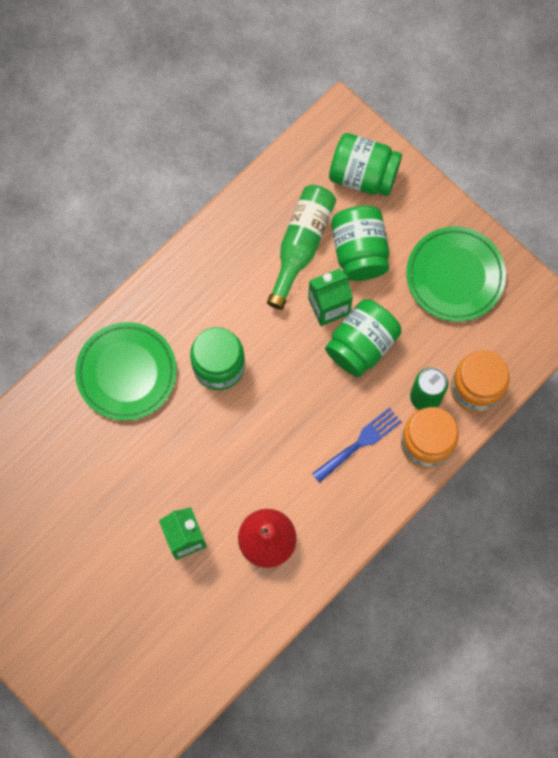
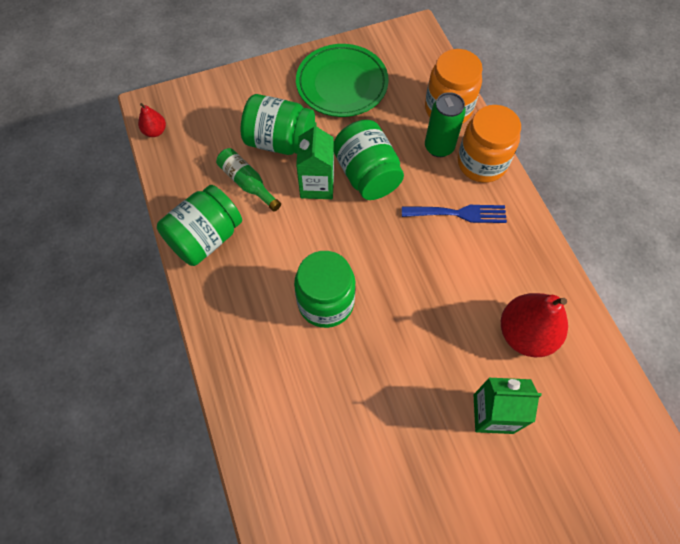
camera: 65 degrees left, 10 degrees down
green plate [75,322,177,421] -> none
green bottle [267,185,336,310] -> green bottle [216,148,281,211], size x0.63
blue fork [312,407,401,483] -> blue fork turned 105 degrees clockwise [402,205,507,223]
green jar [329,133,402,196] -> green jar moved to [157,185,242,266]
none -> red pear [138,103,166,137]

